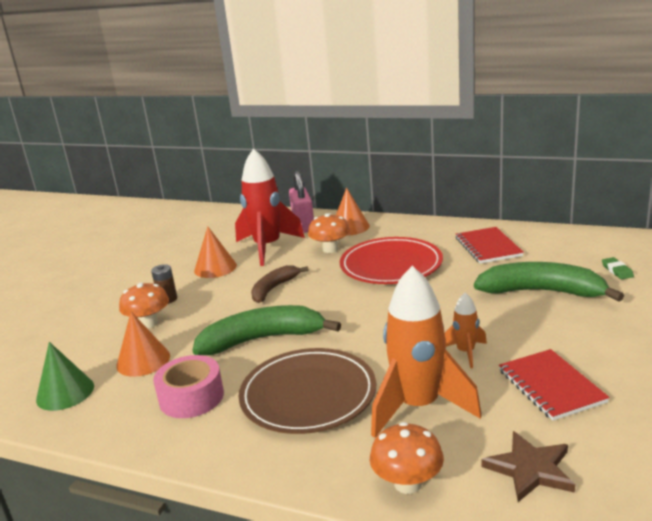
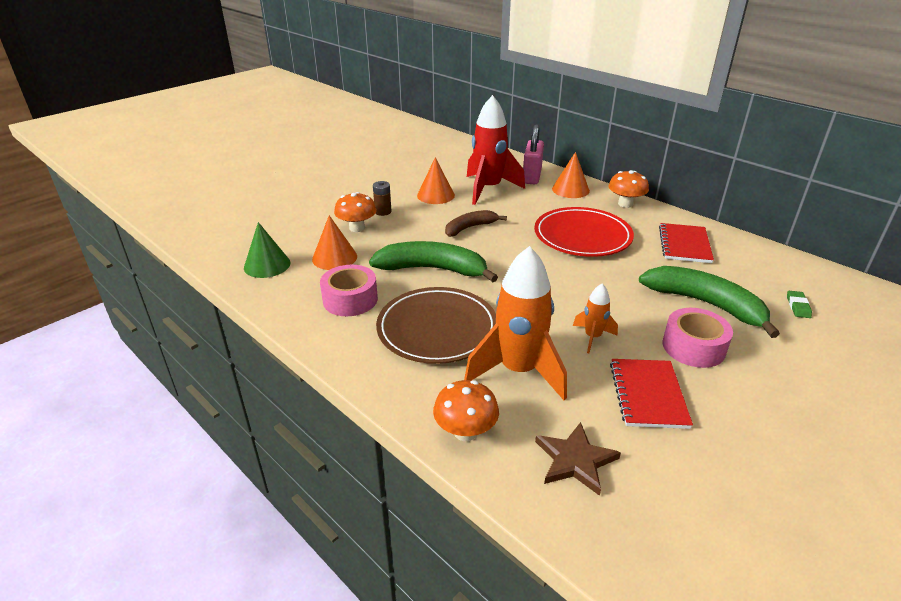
camera: 20 degrees right, 10 degrees up
orange mushroom [308,213,350,253] -> orange mushroom moved to [608,170,649,208]
none -> pink tape [663,308,733,368]

